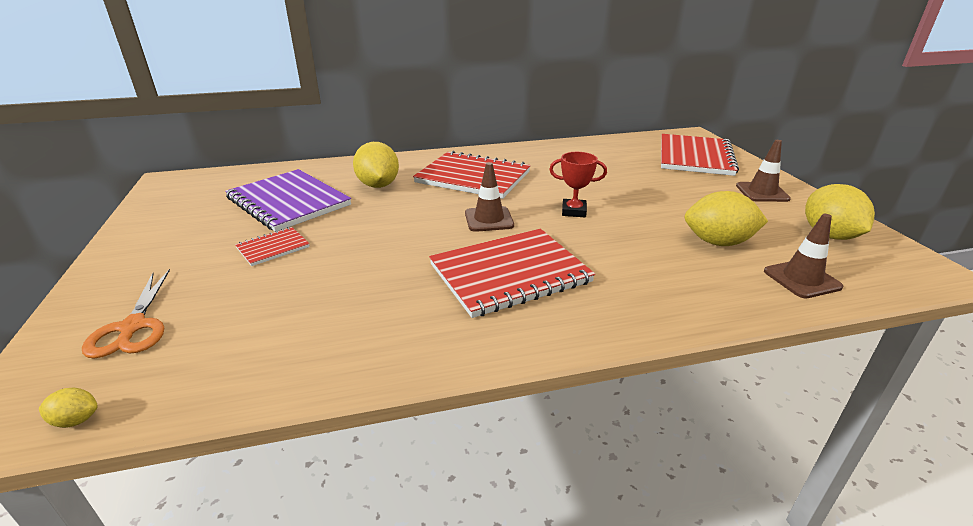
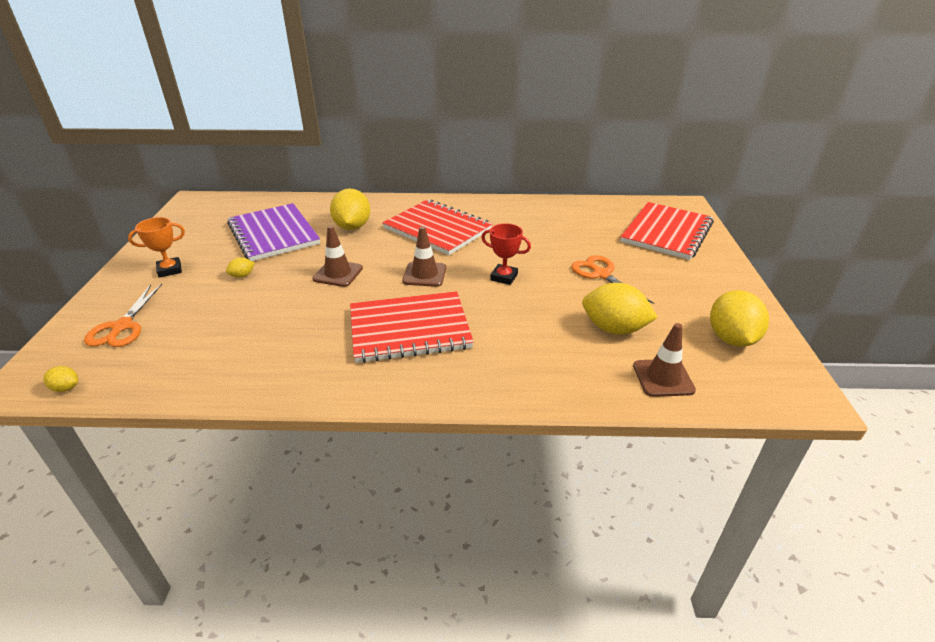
camera: 15 degrees right, 5 degrees up
red notebook [235,227,310,266] -> yellow lemon [226,257,255,278]
brown traffic cone [736,140,791,202] -> brown traffic cone moved to [312,225,363,287]
none -> orange trophy [128,217,185,278]
none -> orange scissors [571,255,654,304]

